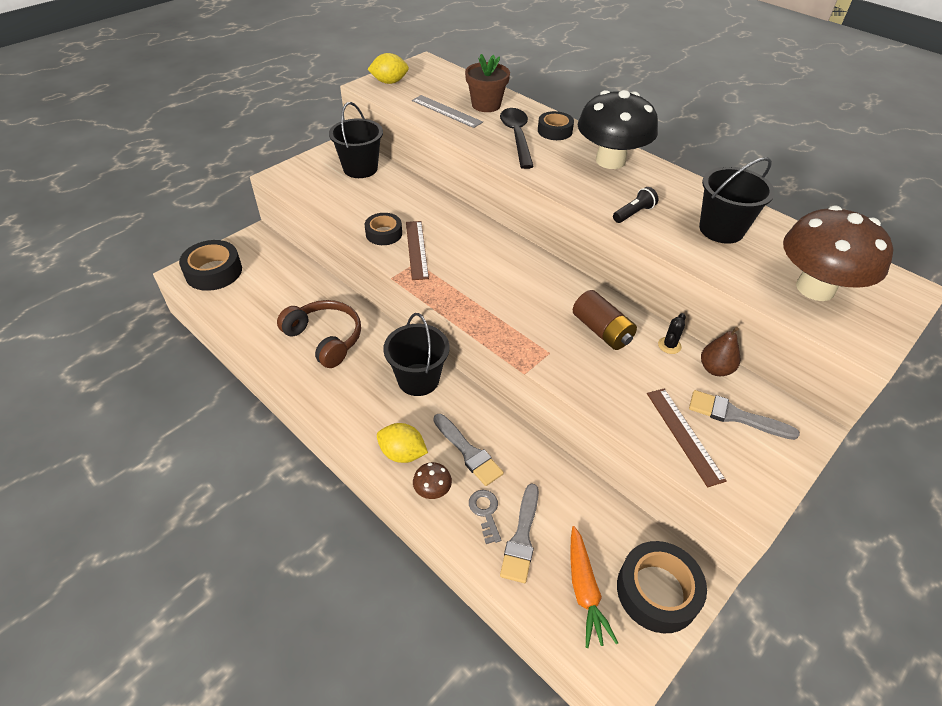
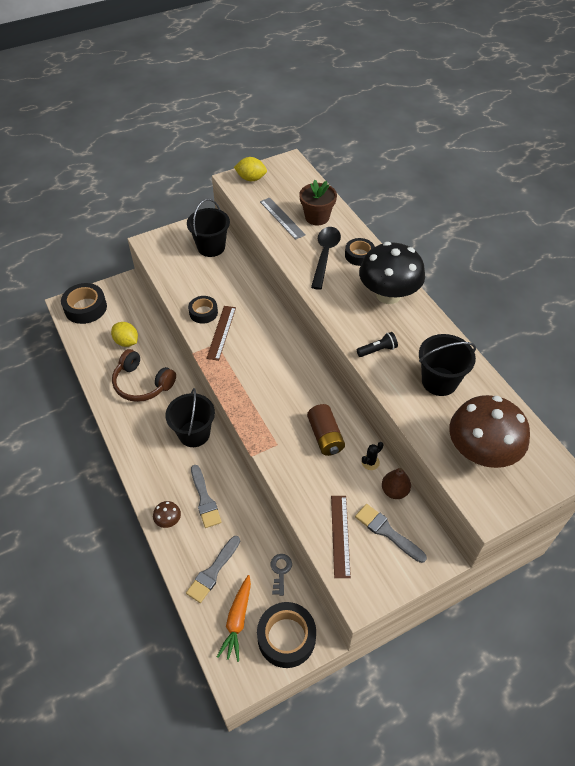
camera: 20 degrees right, 5 degrees up
brown headphones [277,300,361,368] -> brown headphones turned 150 degrees clockwise [112,349,176,402]
yellow lemon [377,423,428,463] -> yellow lemon moved to [111,322,138,347]
grey key [469,490,501,544] -> grey key moved to [271,554,292,596]

